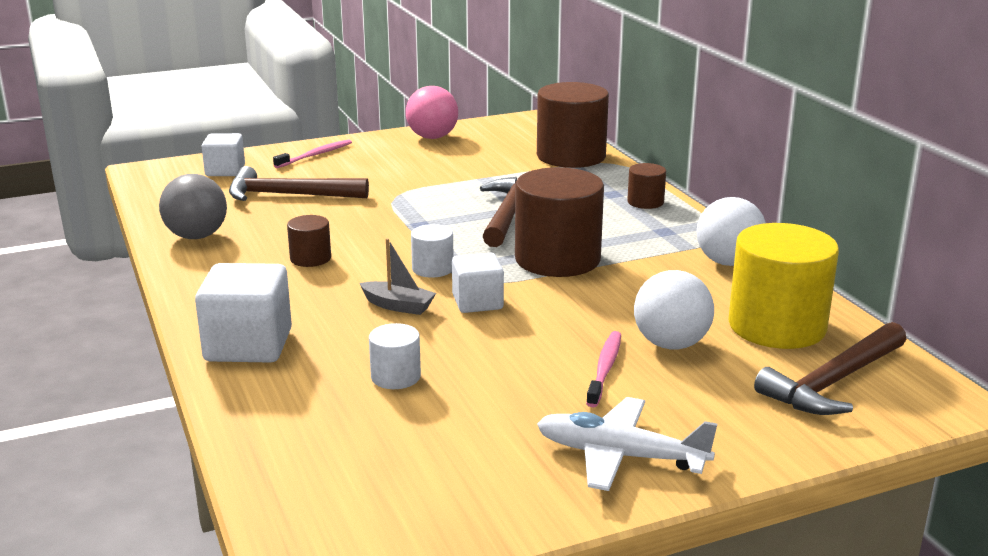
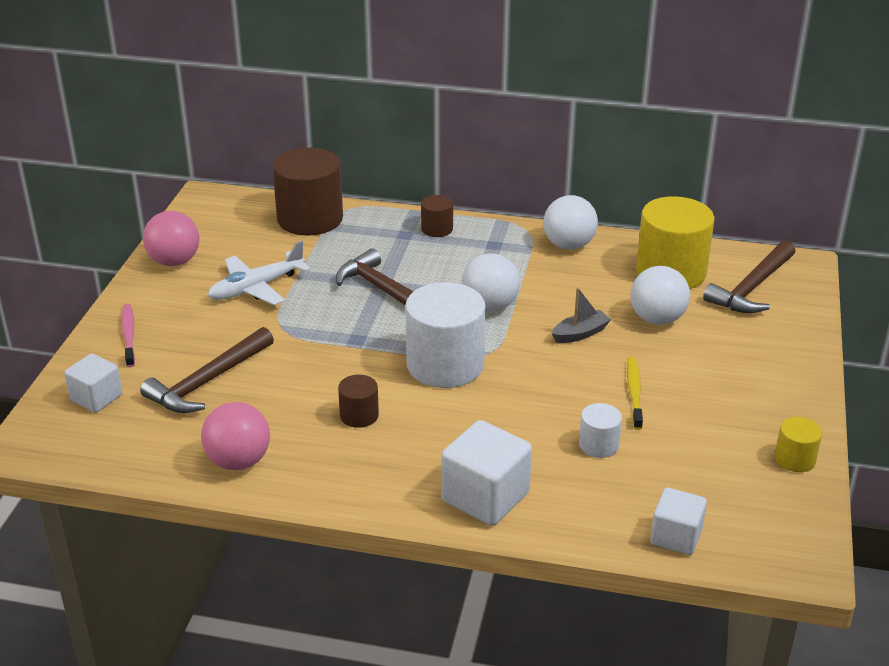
camera: 55 degrees left, 10 degrees up
grey ball [159,174,227,239] -> pink ball [201,402,270,470]
grey boat [360,238,436,315] -> grey boat moved to [552,287,611,343]
white cylinder [411,224,454,278] -> white cylinder [405,282,486,388], size x2.10
white cube [452,253,504,313] -> white cube moved to [650,488,707,555]
brown cylinder [515,167,604,277] -> white ball [462,253,520,311]
white plane [537,397,717,491] -> white plane moved to [208,241,311,305]
pink toothbrush [586,331,621,408] -> none
brown hammer [754,322,906,415] -> brown hammer turned 45 degrees clockwise [703,240,795,313]
none -> yellow toothbrush [627,357,643,430]
none -> yellow cylinder [775,417,822,472]

